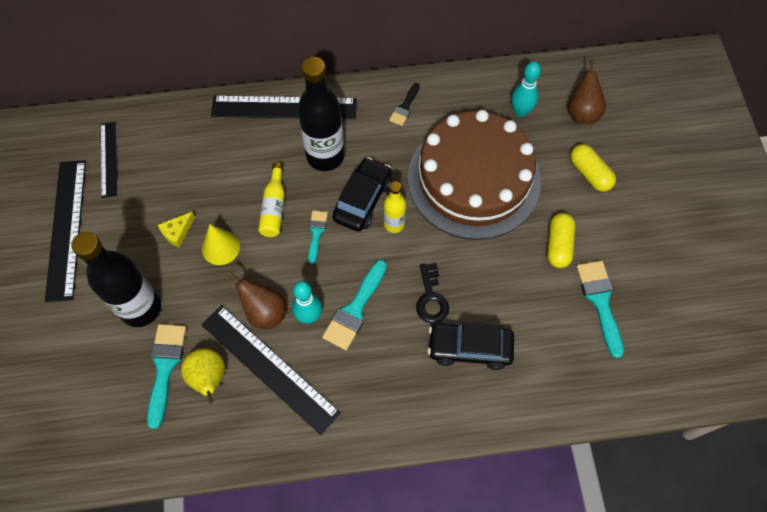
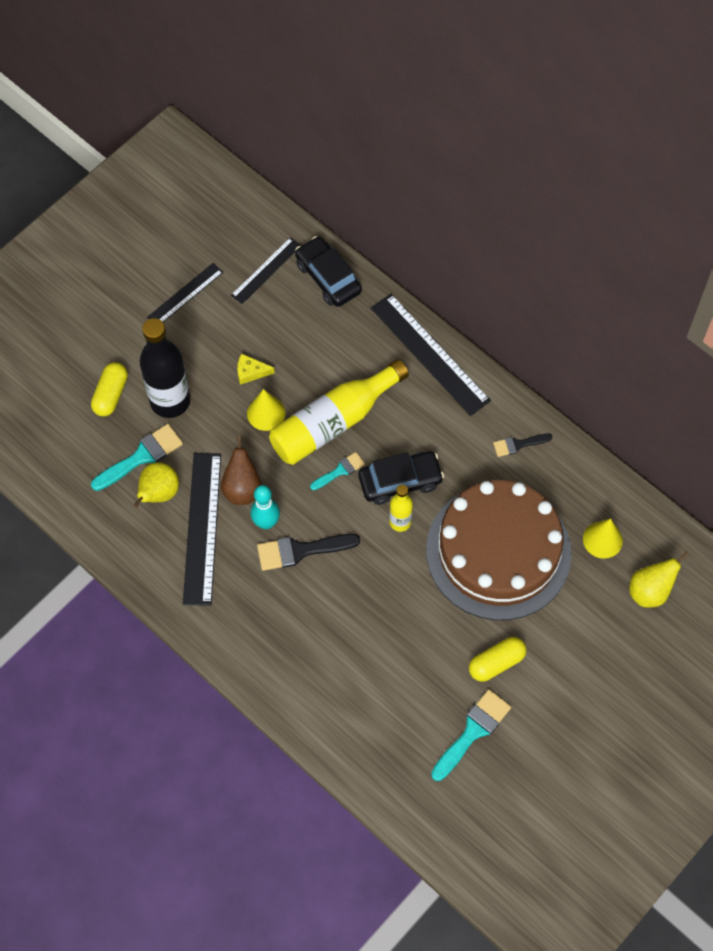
camera: 50 degrees right, 0 degrees up
black ruler [45,160,86,302] -> black ruler [147,263,223,322], size x0.58
yellow bottle [258,163,285,237] -> yellow bottle [269,359,409,465], size x1.90
black bottle [298,57,344,171] -> none
turquoise brush [322,260,387,350] -> black brush [257,534,360,571]
black key [416,263,449,323] -> none
black car [428,322,514,370] -> black car moved to [295,236,362,307]
turquoise bowling pin [512,62,541,117] -> yellow cone [583,519,623,559]
brown pear [568,58,606,124] -> yellow pear [629,551,689,608]
yellow capsule [570,144,616,192] -> yellow capsule moved to [91,362,128,417]

